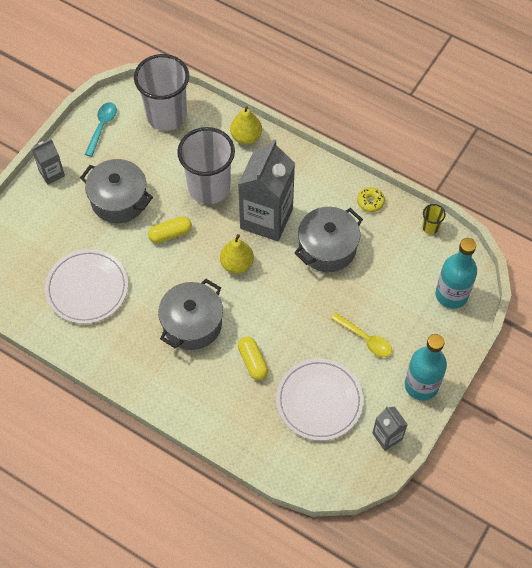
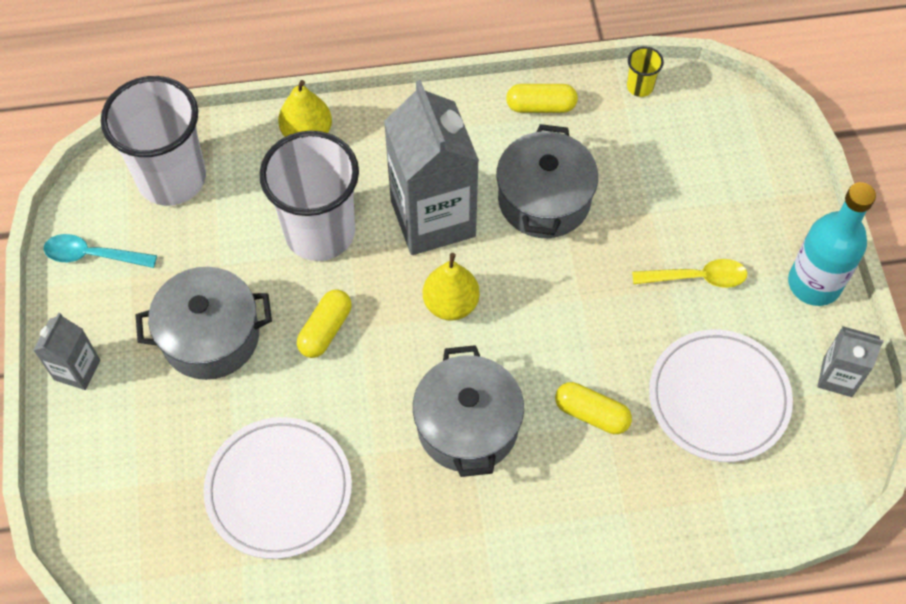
camera: 40 degrees left, 0 degrees up
turquoise spoon [85,102,117,157] -> turquoise spoon turned 60 degrees counterclockwise [44,234,157,268]
yellow donut [357,187,385,212] -> yellow capsule [506,84,578,113]
turquoise bottle [435,238,477,309] -> none

